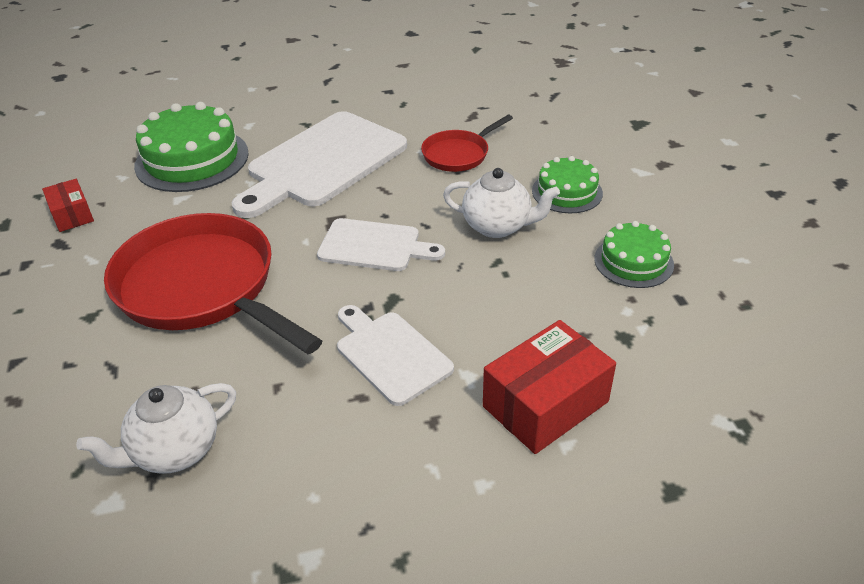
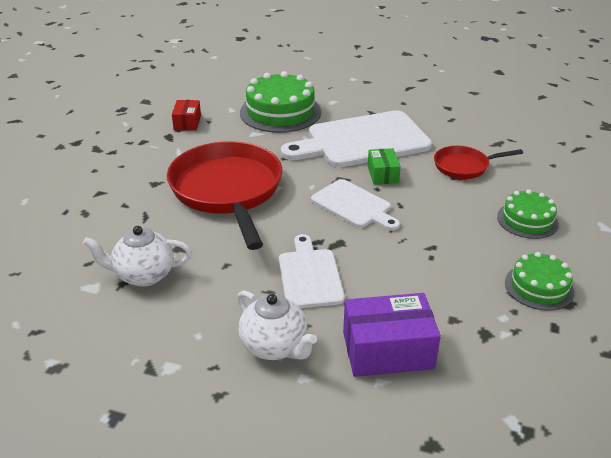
camera: 30 degrees right, 5 degrees down
white teapot [443,168,560,238] -> white teapot moved to [237,290,317,360]
red box [483,320,616,454] -> purple box [343,293,441,377]
none -> green box [368,148,401,185]

